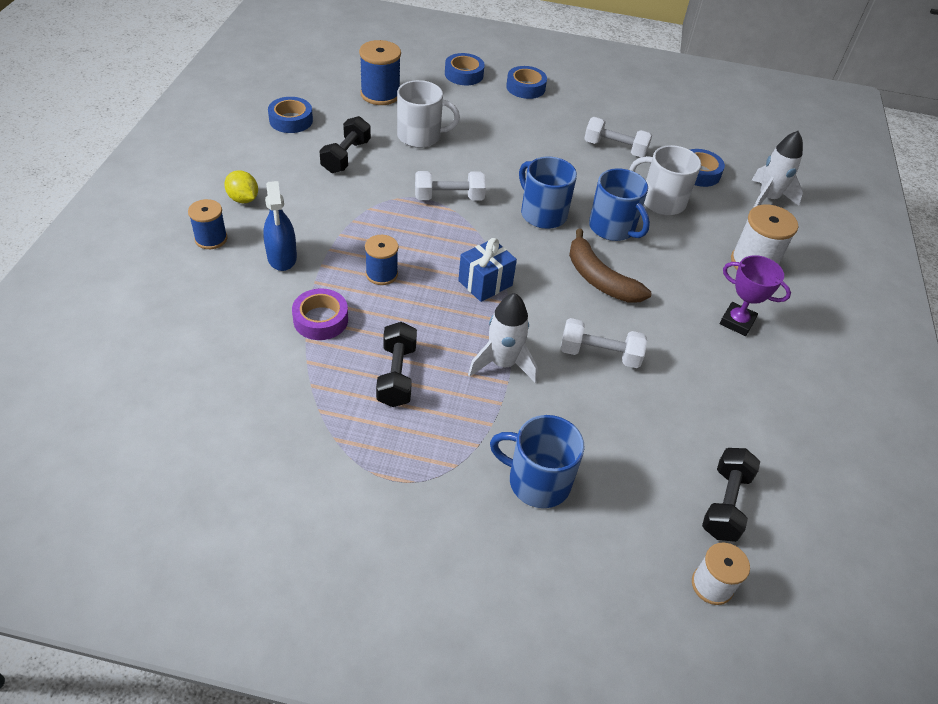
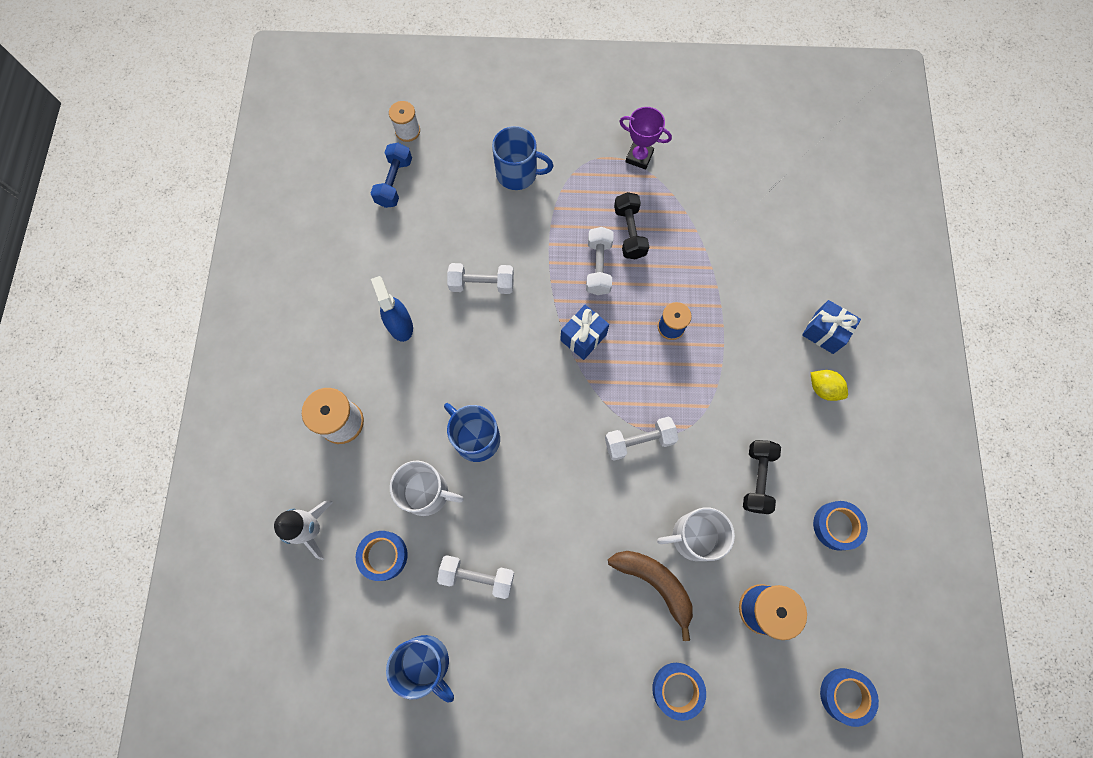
camera: 175 degrees right, 25 degrees up
blue spool [188,199,228,249] -> blue gift [802,300,861,354]
blue spray bottle [263,181,297,271] -> blue spray bottle moved to [371,276,413,342]
purple tape [292,288,348,340] -> none
white rocket [468,293,537,383] -> none
blue tape [506,66,547,99] -> blue tape moved to [820,668,879,727]
blue mug [519,157,577,229] -> blue mug moved to [386,635,454,702]
brown banana [569,228,651,303] -> brown banana moved to [608,551,693,641]
black dumbbell [702,448,760,542] -> blue dumbbell [371,143,412,208]
purple trophy [720,255,791,336] -> purple trophy moved to [619,107,672,170]
none -> white dumbbell [586,227,614,295]

